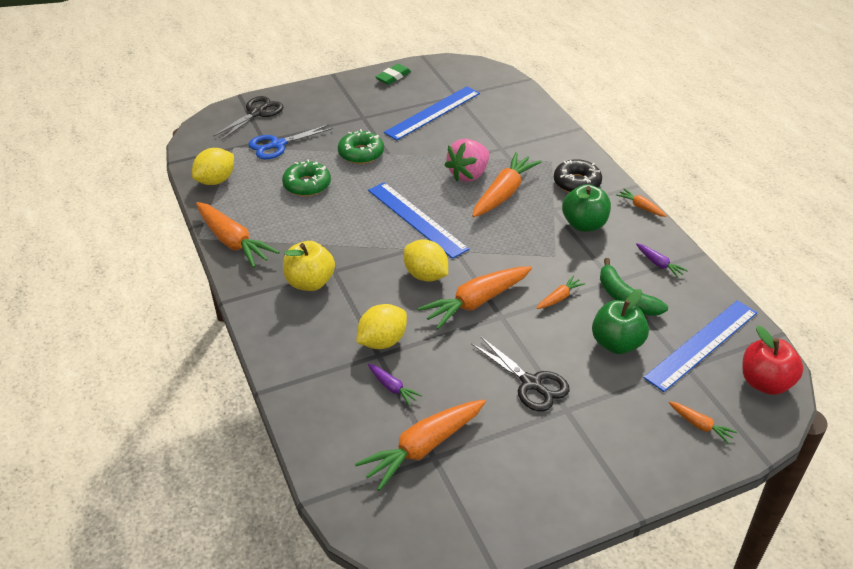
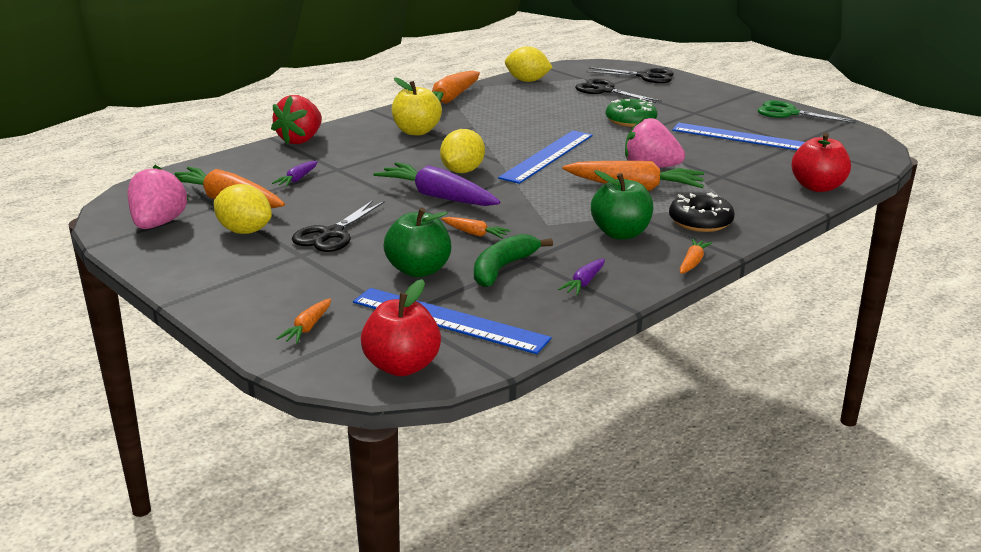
camera: 70 degrees right, 15 degrees down
blue scissors [249,124,333,159] -> black scissors [575,78,662,103]
green donut [282,160,331,196] -> none
yellow lemon [356,304,407,349] -> yellow lemon moved to [214,184,272,234]
green eraser [375,64,411,85] -> green scissors [758,100,858,124]
orange carrot [418,266,532,329] -> purple carrot [373,162,500,206]
none -> pink strawberry [128,165,189,229]
none -> red strawberry [271,95,322,144]
none -> red apple [792,133,851,192]

